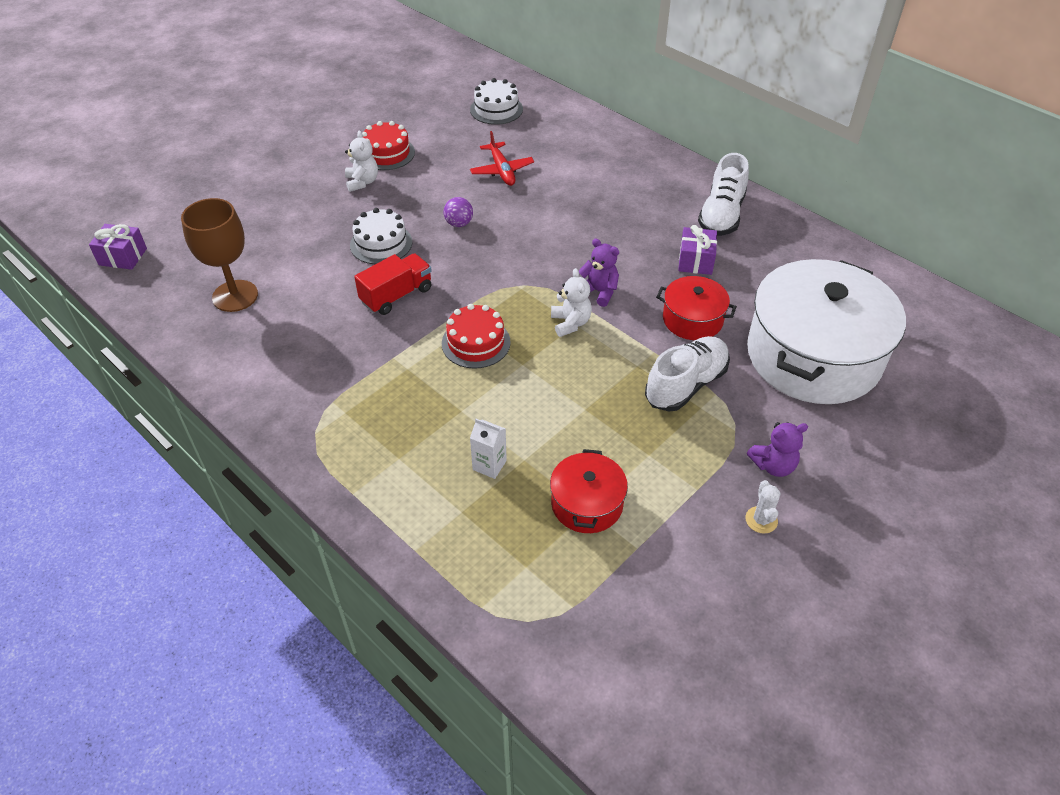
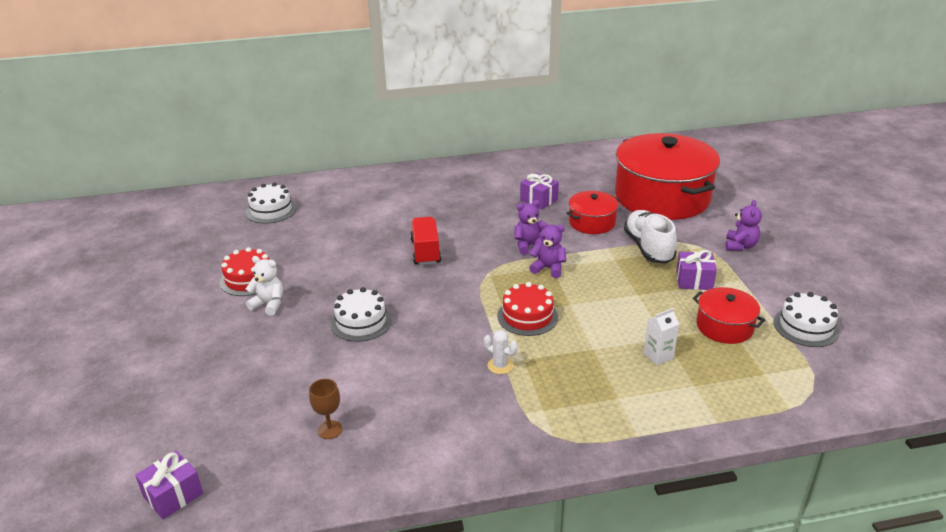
camera: 55 degrees left, 15 degrees down
brown goblet [181,198,258,312] -> brown goblet [309,379,343,439], size x0.51
red truck [354,253,432,315] -> red truck moved to [410,217,441,265]
purple ball [444,197,473,227] -> none
red plane [470,131,534,186] -> none
white teddy bear [551,268,592,337] -> purple teddy bear [529,222,566,278]
white shoe [698,153,749,236] -> none
white cactus [745,480,781,534] -> white cactus moved to [484,330,518,374]
white pot [747,259,906,404] -> red pot [615,133,720,220]
none -> purple gift [676,250,717,290]
none -> white cake [773,292,840,347]

